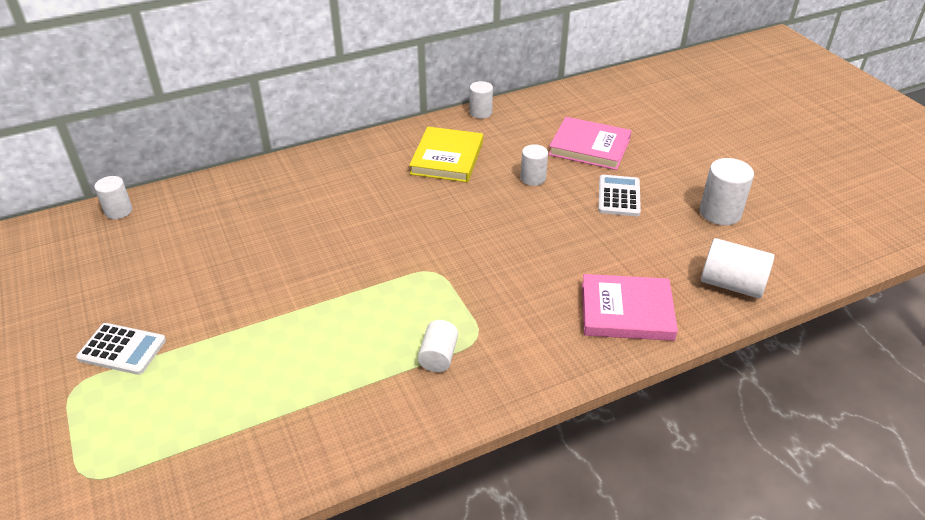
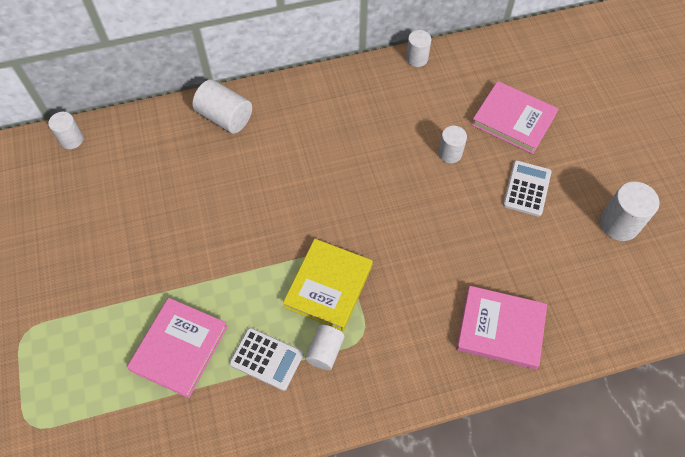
camera: 10 degrees right, 20 degrees up
white calculator [76,323,166,375] -> white calculator moved to [229,328,304,391]
yellow book [409,127,483,182] -> yellow book moved to [283,239,373,331]
white cylinder [701,238,775,299] -> white cylinder moved to [192,79,252,134]
none -> pink book [127,298,228,398]

